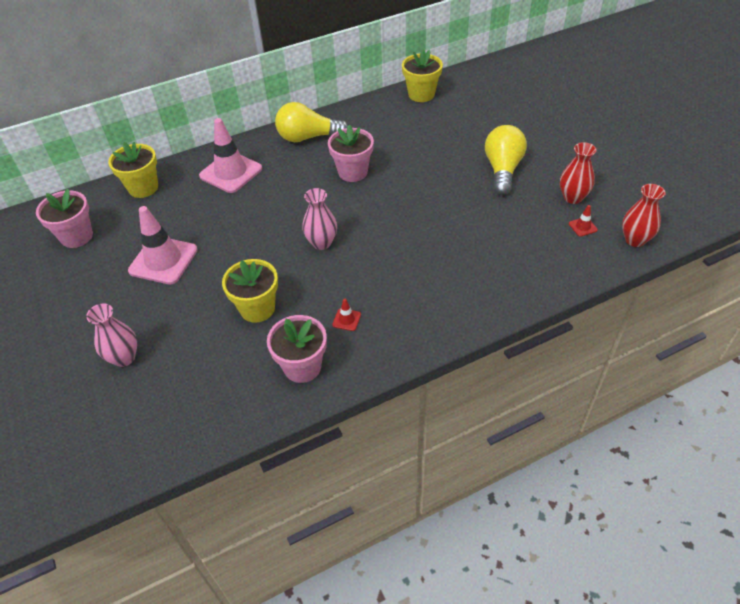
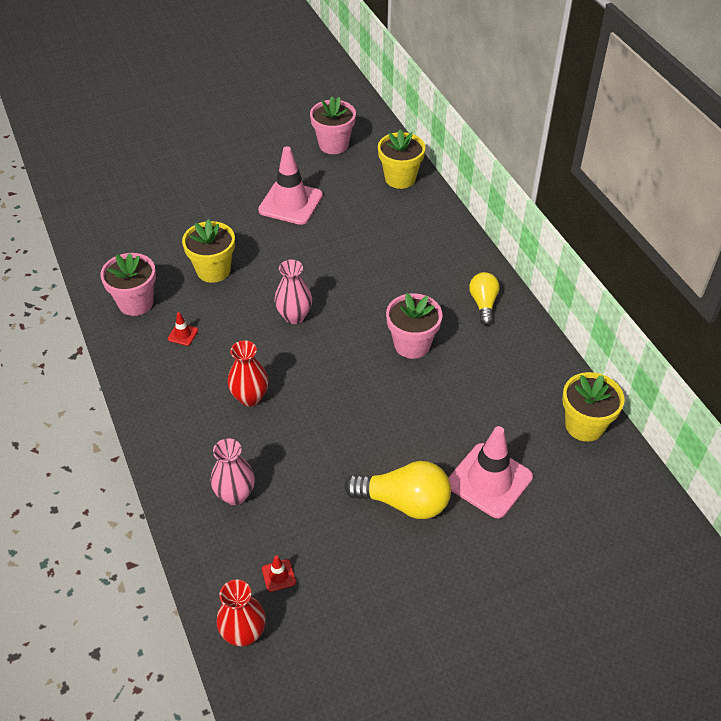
camera: 90 degrees right, 0 degrees up
pink vase [86,304,137,367] -> pink vase moved to [211,438,255,505]
pink traffic cone [199,118,262,193] -> pink traffic cone moved to [448,426,533,518]
yellow light bulb [275,102,348,142] -> yellow light bulb [469,272,500,325], size x0.62
red vase [560,142,596,204] -> red vase moved to [228,340,268,406]

